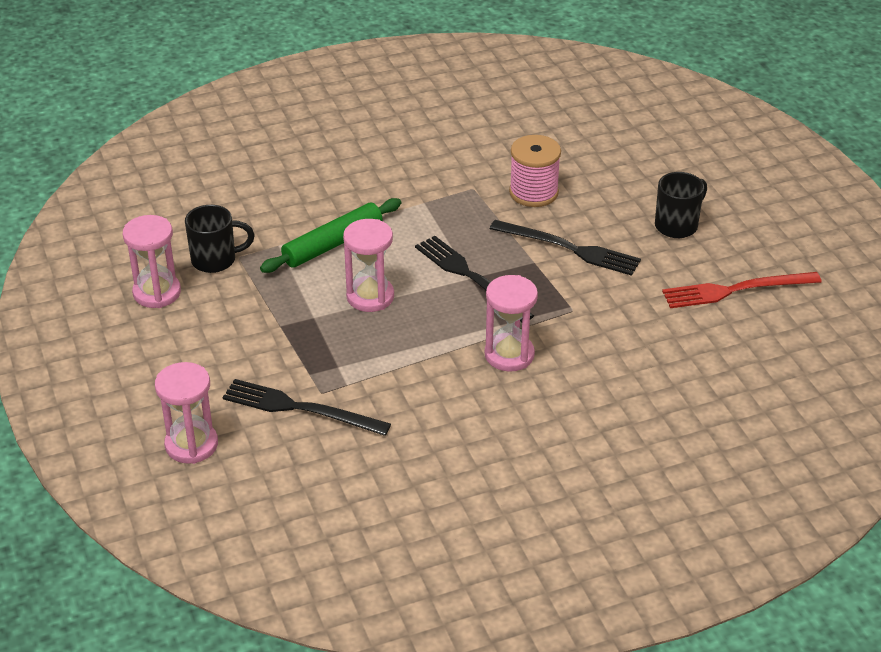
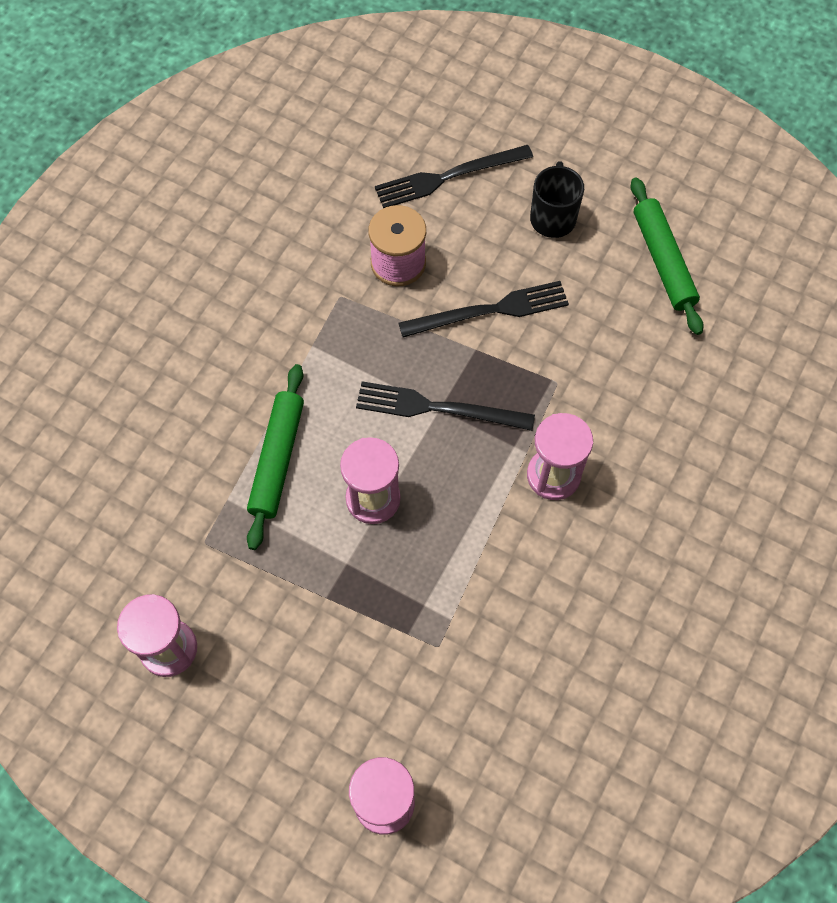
camera: 40 degrees left, 25 degrees up
black mug [185,205,255,273] -> none
black fork [223,379,391,436] -> black fork moved to [375,145,533,208]
red fork [662,272,822,308] -> green rolling pin [630,177,704,335]

